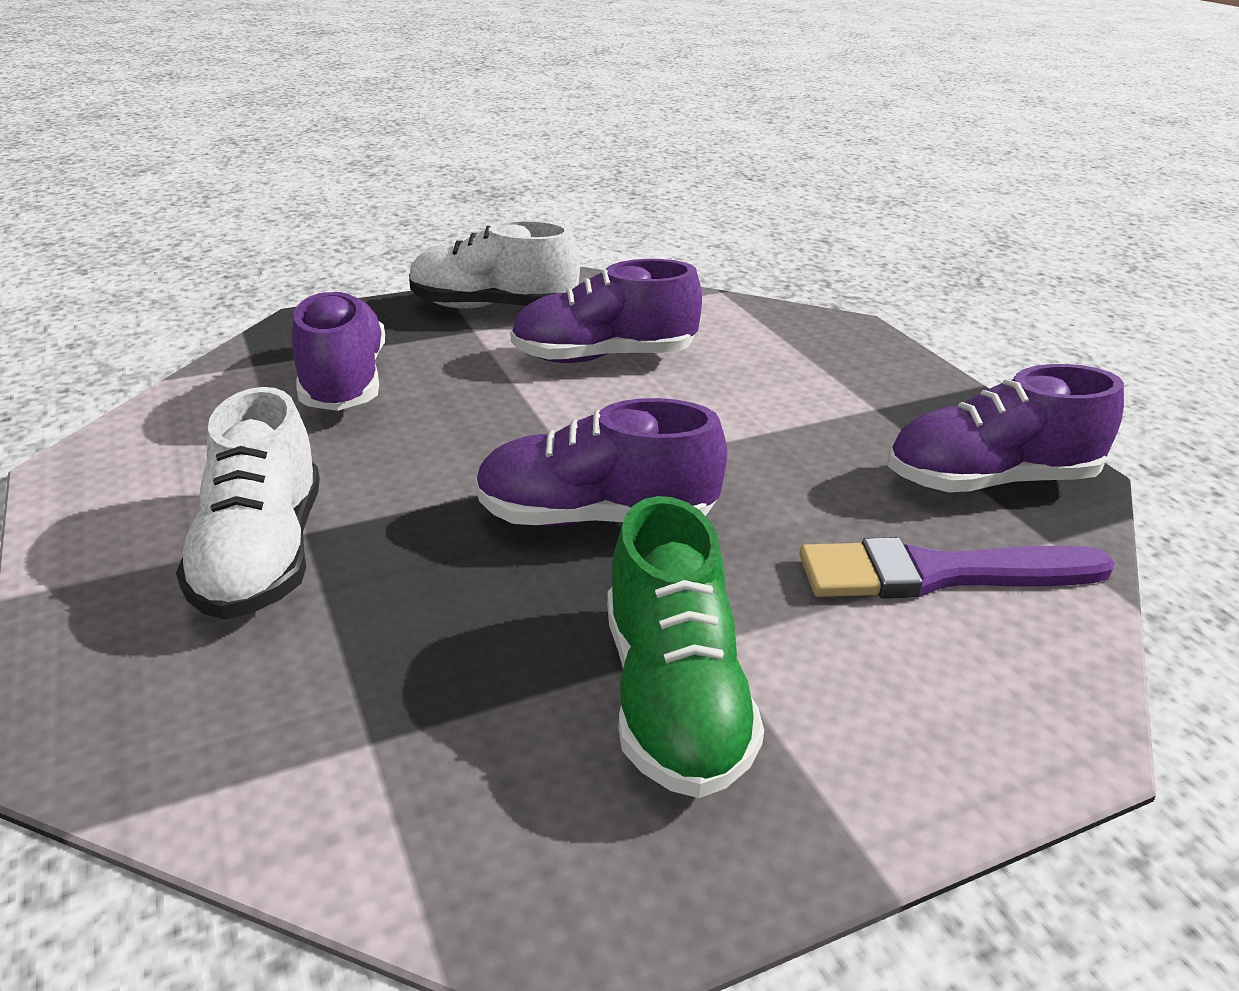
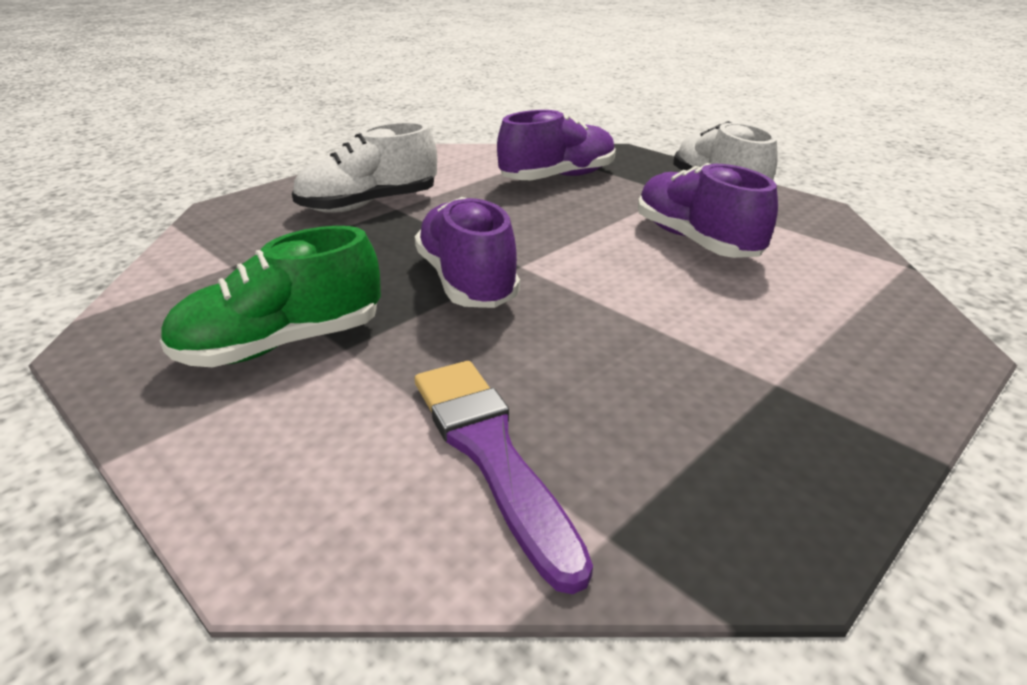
camera: 70 degrees right, 0 degrees up
purple shoe [888,364,1124,492] -> none

